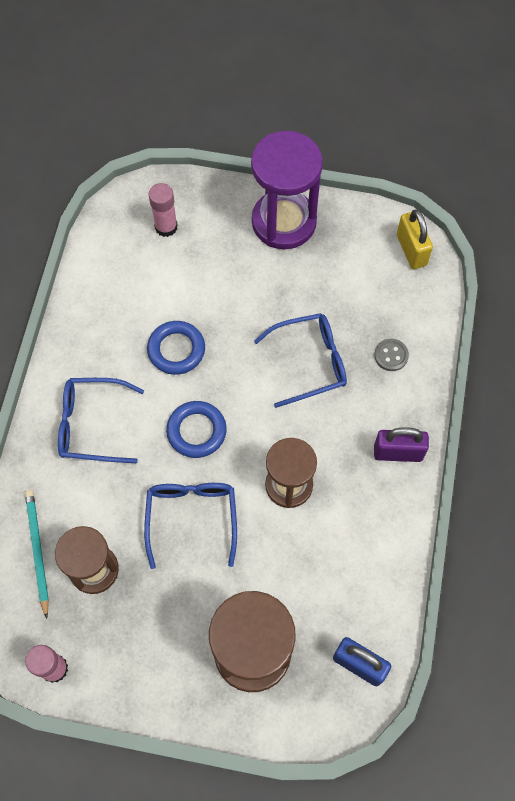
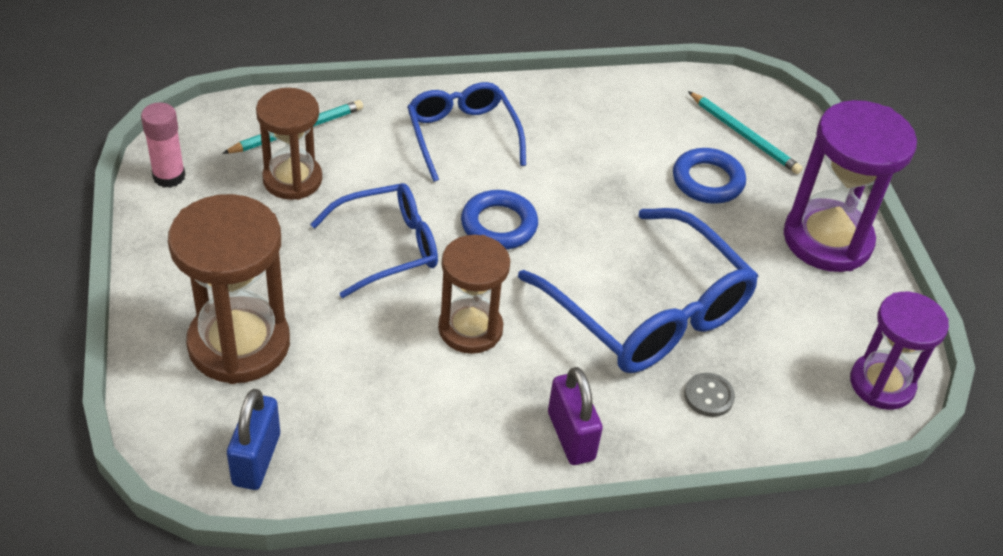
camera: 65 degrees right, 20 degrees down
blue ring [147,321,205,375] -> blue ring moved to [673,148,746,204]
pink glue stick [148,183,178,237] -> turquoise pencil [688,91,803,174]
blue glasses [254,313,347,408] -> blue glasses [518,208,758,373], size x1.61
yellow padlock [397,210,433,269] -> purple hourglass [850,292,949,410]

